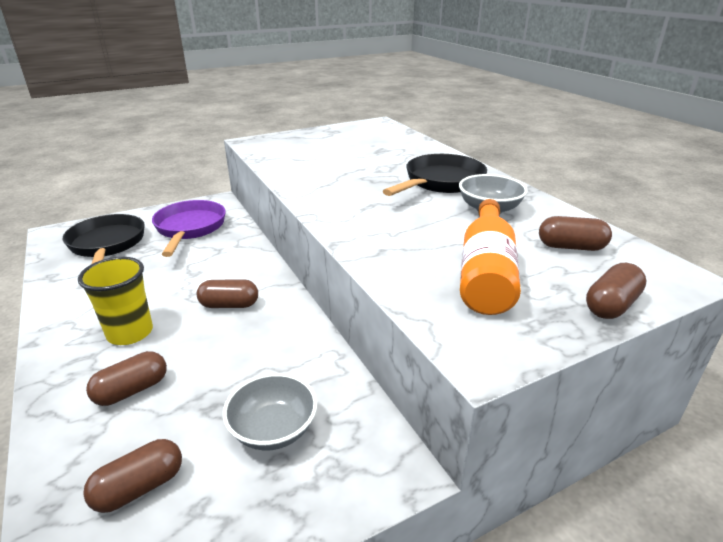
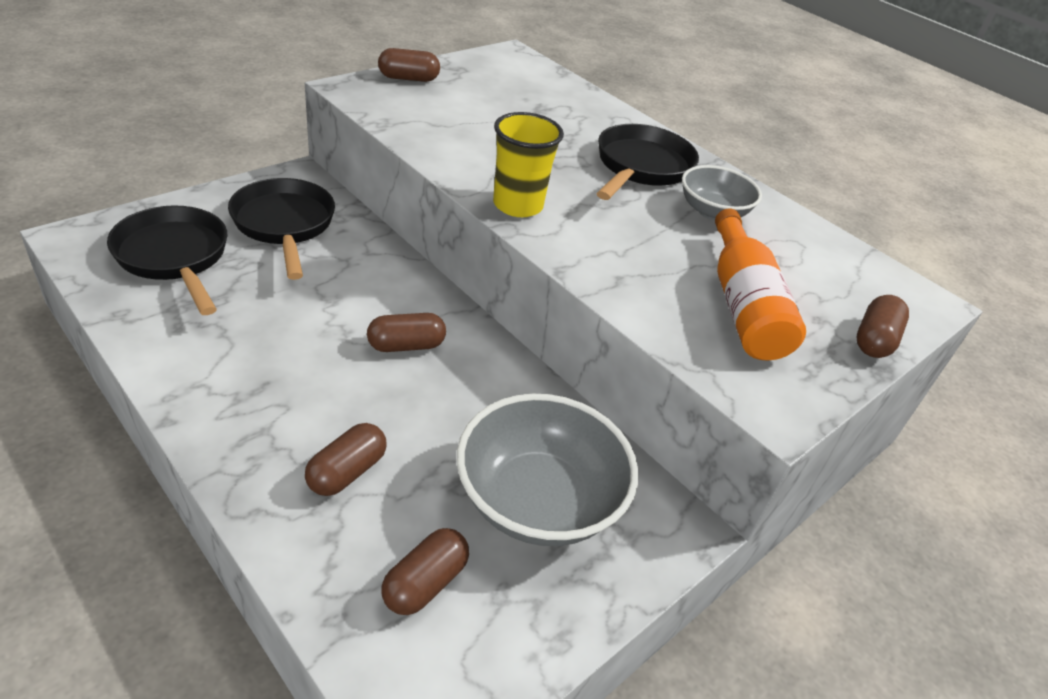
camera: 20 degrees left, 10 degrees up
yellow cup [78,257,153,345] -> yellow cup moved to [493,112,564,217]
purple pan [152,200,226,257] -> black pan [228,178,335,280]
grey bowl [223,373,317,451] -> grey bowl [457,394,638,546], size x1.70
brown capsule [539,216,612,251] -> brown capsule moved to [378,48,440,82]

